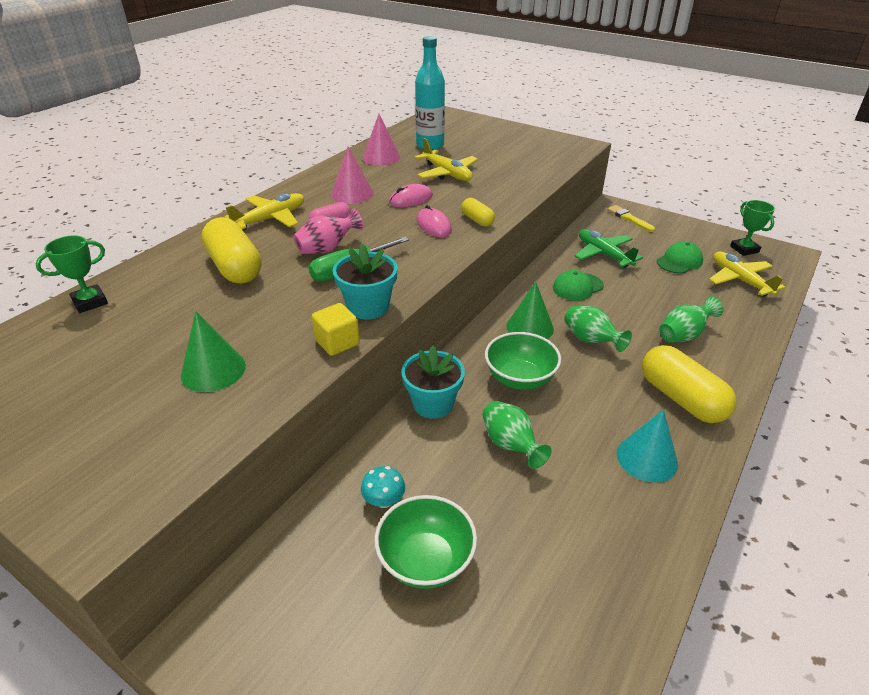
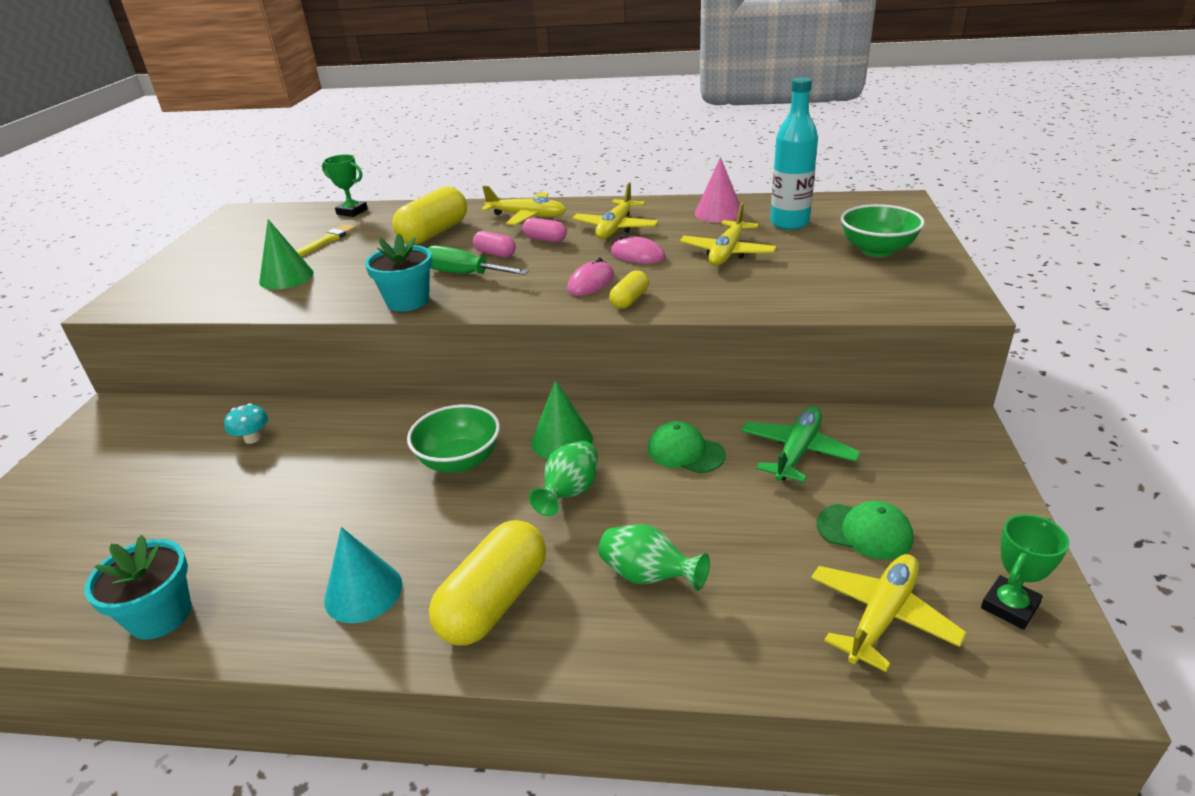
camera: 65 degrees right, 5 degrees down
pink vase [294,208,363,254] -> pink capsule [473,231,516,258]
yellow cube [312,303,360,356] -> none
pink cone [331,146,374,204] -> yellow plane [572,182,658,239]
green bowl [375,495,477,589] -> green bowl moved to [841,204,925,257]
turquoise flower pot [401,346,465,419] -> turquoise flower pot moved to [84,535,191,640]
green vase [483,401,552,469] -> none
yellow brush [607,205,655,232] -> yellow brush moved to [296,224,356,256]

